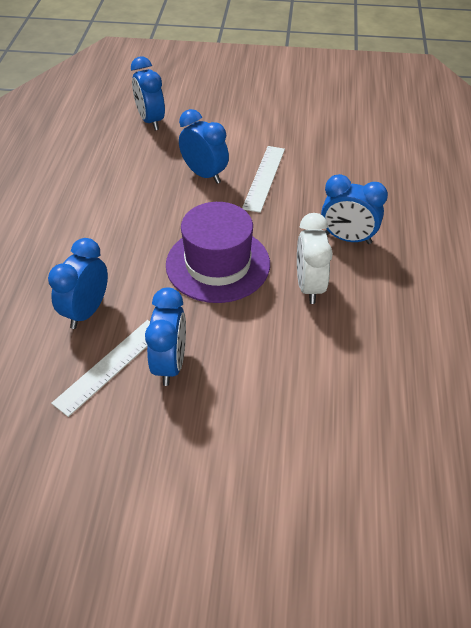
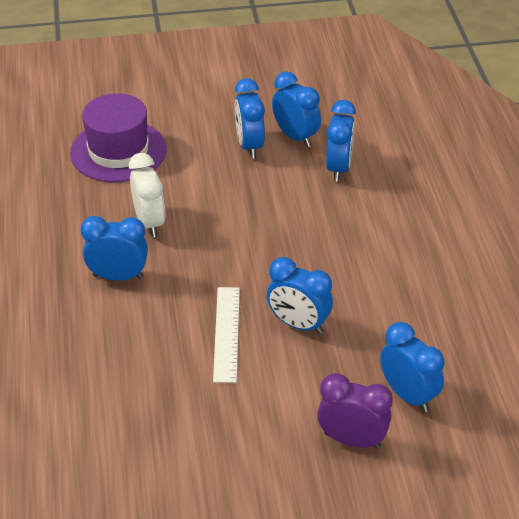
camera: 165 degrees right, 5 degrees down
white ruler [51,320,150,417] -> blue clock [272,72,321,147]
purple hat [166,202,270,303] -> purple hat moved to [70,93,167,182]
none -> purple clock [317,373,393,449]

